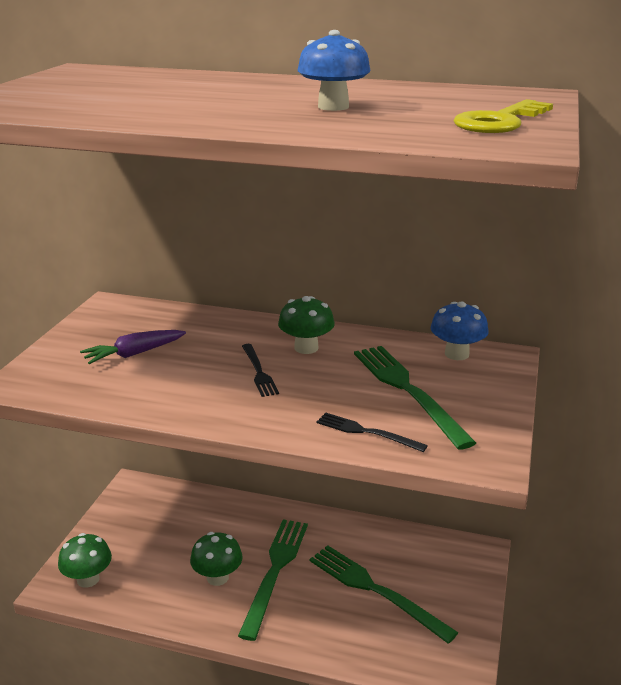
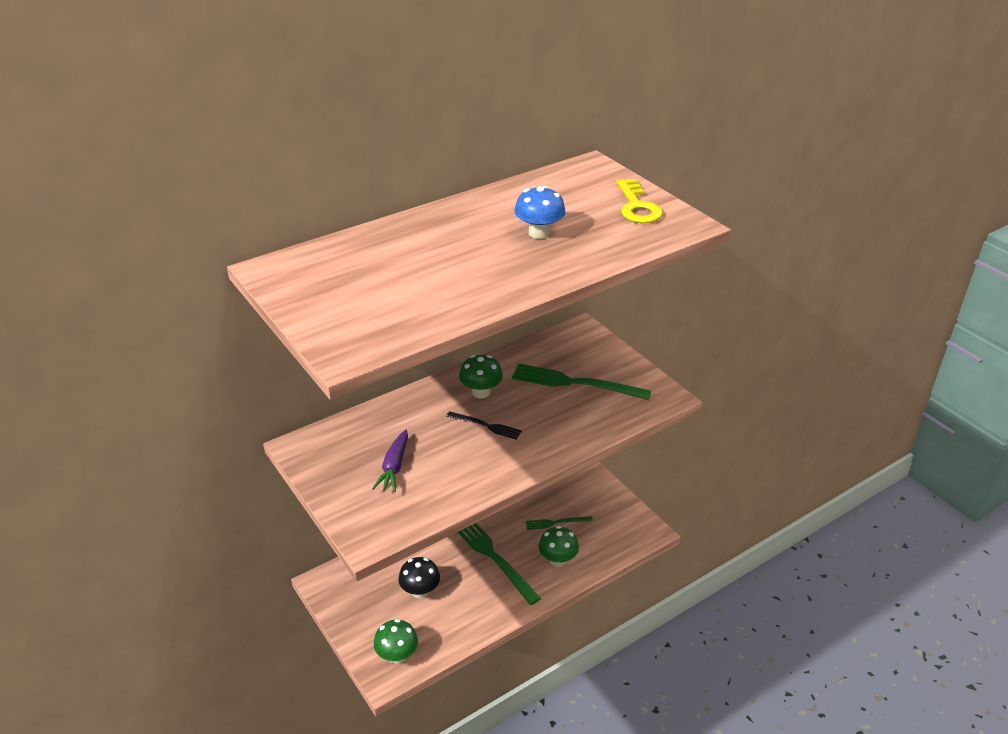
camera: 50 degrees left, 10 degrees up
green mushroom [190,532,243,586] -> green mushroom moved to [539,526,579,567]
green fork [310,545,459,644] -> green fork [526,516,593,530], size x0.54
black fork [316,412,428,452] -> none
blue mushroom [431,302,488,360] -> none
none -> black mushroom [398,557,440,599]

